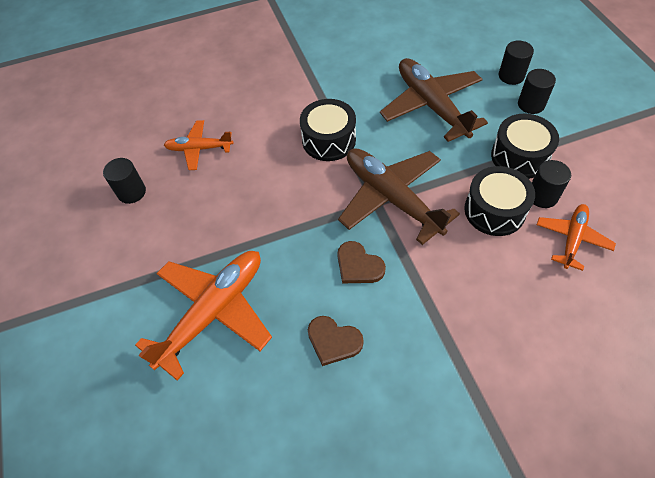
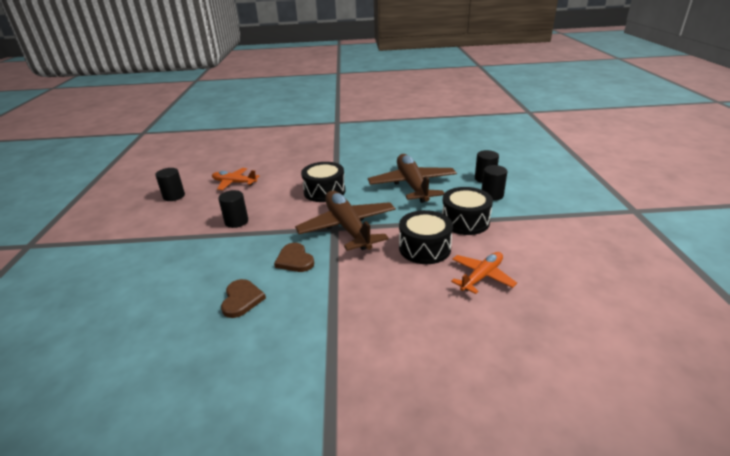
camera: 15 degrees right, 25 degrees down
orange plane [135,251,272,381] -> none
brown heart [308,316,364,366] -> brown heart turned 135 degrees counterclockwise [221,279,266,318]
black cylinder [532,160,571,208] -> black cylinder moved to [218,190,248,228]

